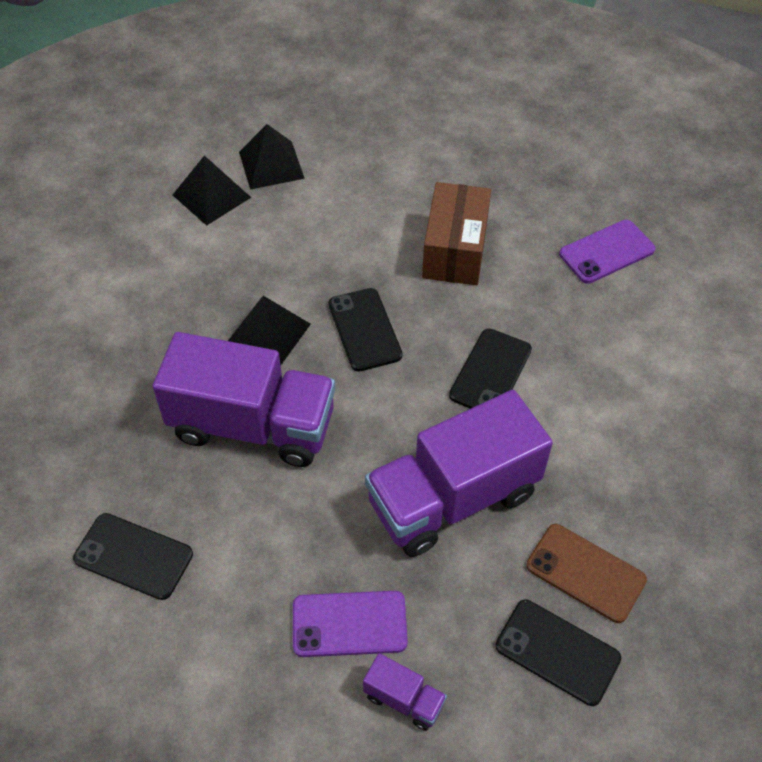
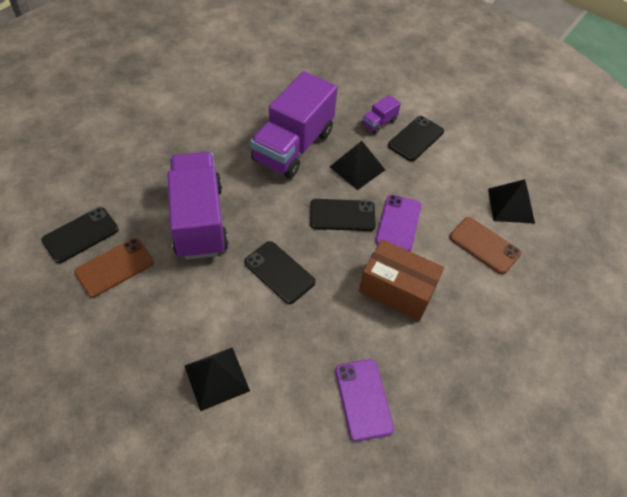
camera: 105 degrees right, 0 degrees up
black phone [73,513,193,600] -> black phone moved to [388,116,444,161]
black pyramid [173,155,251,226] -> black pyramid moved to [185,347,250,411]
purple phone [293,591,408,657] -> purple phone moved to [375,195,422,251]
purple truck [363,653,447,731] -> purple truck moved to [362,95,401,134]
none -> brown phone [449,217,521,274]

